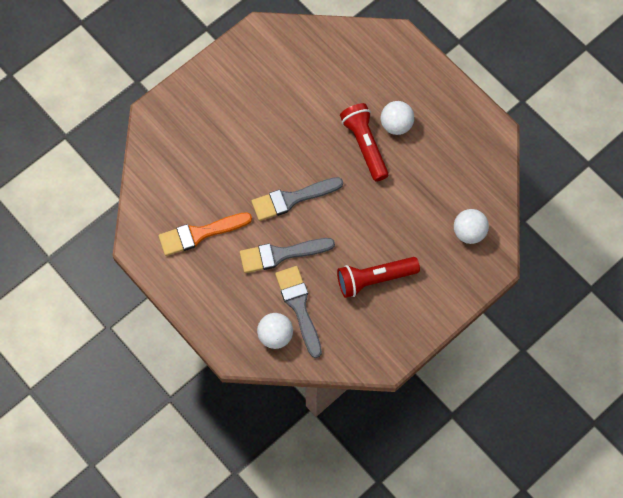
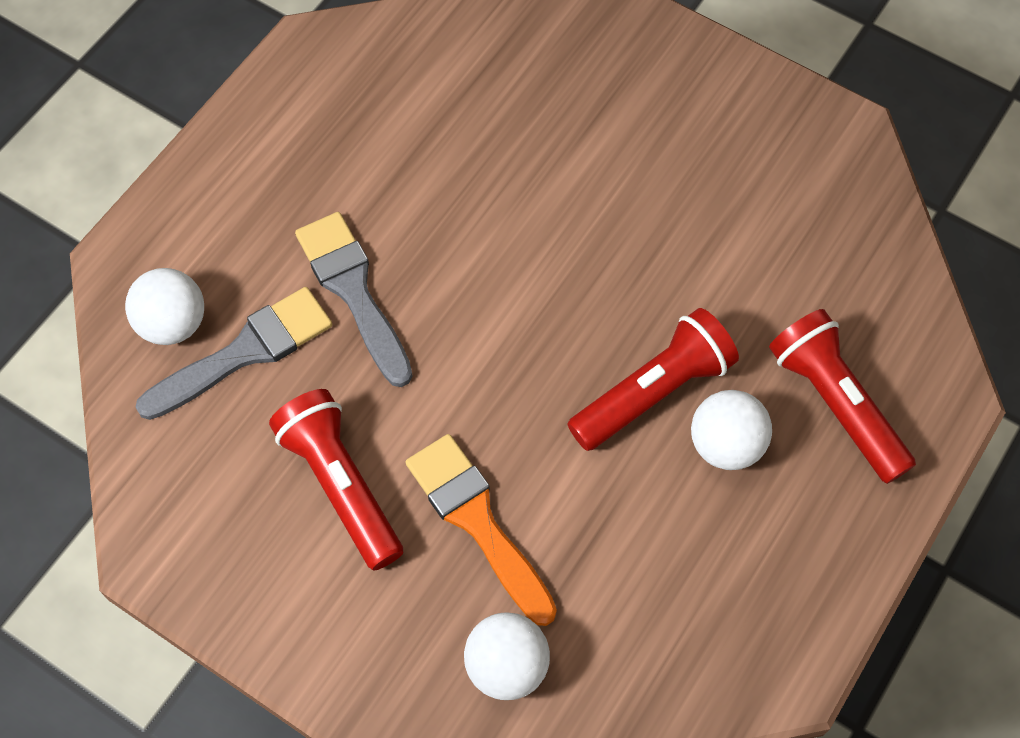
camera: 75 degrees right, 5 degrees down
orange brush [158,212,252,256] -> orange brush moved to [405,434,557,626]
grey brush [251,177,343,221] -> none
none -> red flashlight [769,309,916,484]

